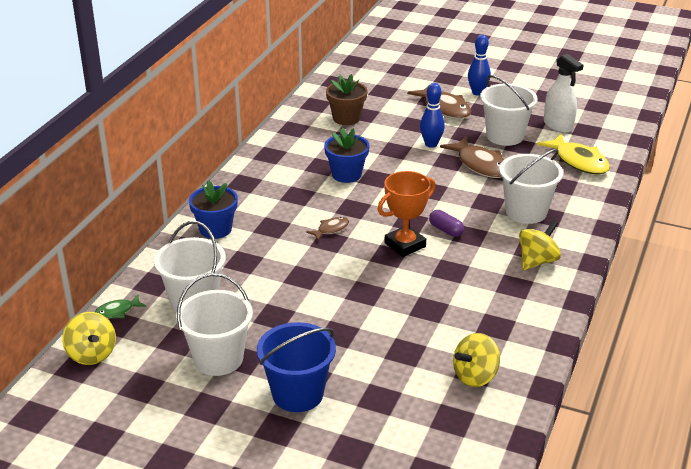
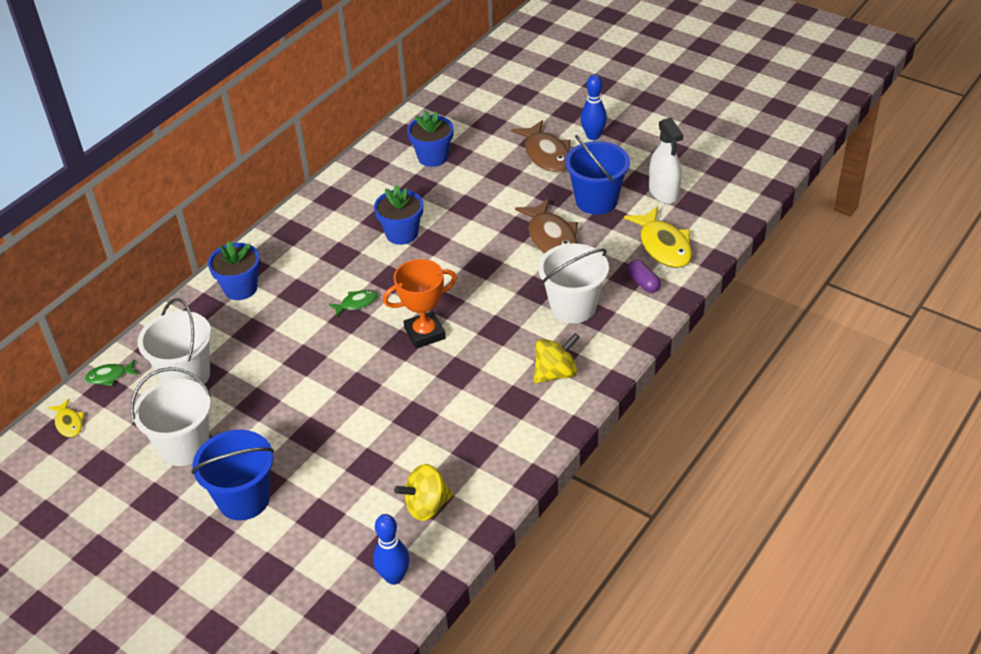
camera: 15 degrees right, 10 degrees up
yellow spinning top [62,312,116,365] -> yellow fish [48,399,84,437]
brown fish [306,217,349,241] -> green fish [329,290,378,317]
brown flower pot [326,74,367,125] -> blue flower pot [407,110,454,167]
blue bowling pin [420,83,445,148] -> blue bowling pin moved to [373,514,410,585]
purple capsule [429,210,464,237] -> purple capsule moved to [627,260,661,293]
white bucket [480,75,538,146] -> blue bucket [565,135,630,215]

